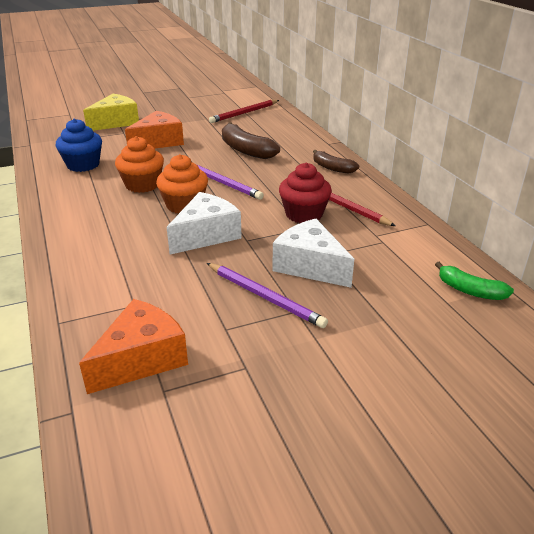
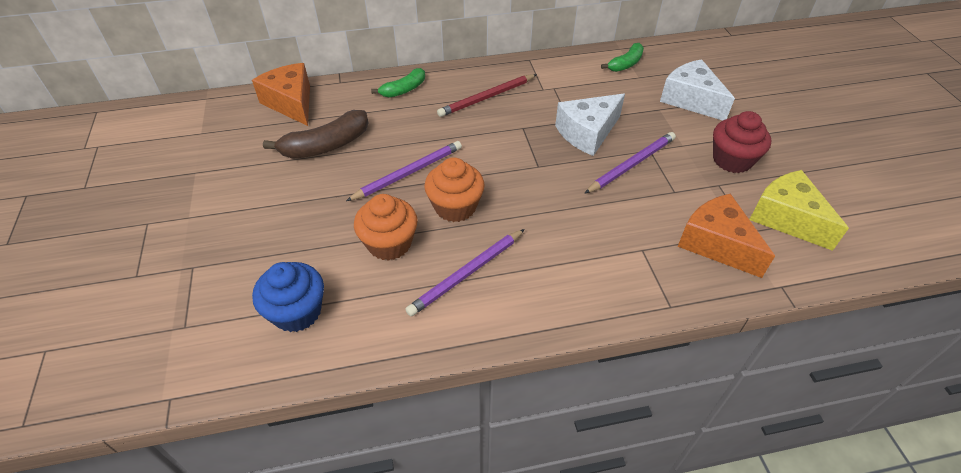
camera: 80 degrees left, 15 degrees up
yellow cheese [83,94,139,131] -> yellow cheese moved to [749,170,849,251]
orange cheese [125,111,184,148] -> orange cheese moved to [252,63,310,126]
white cheese [167,192,242,255] -> white cheese moved to [660,59,735,120]
red pencil [209,100,279,123] -> none
red cupcake [279,163,332,223] -> red cupcake moved to [713,111,772,173]
brown banana [313,150,359,173] -> green banana [371,68,425,98]
none -> purple pencil [405,229,525,316]

